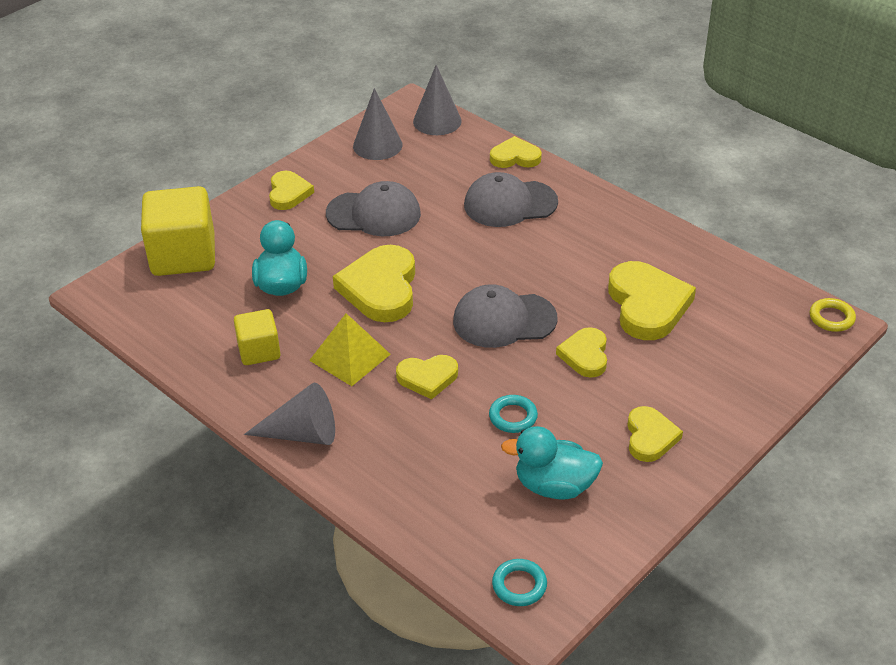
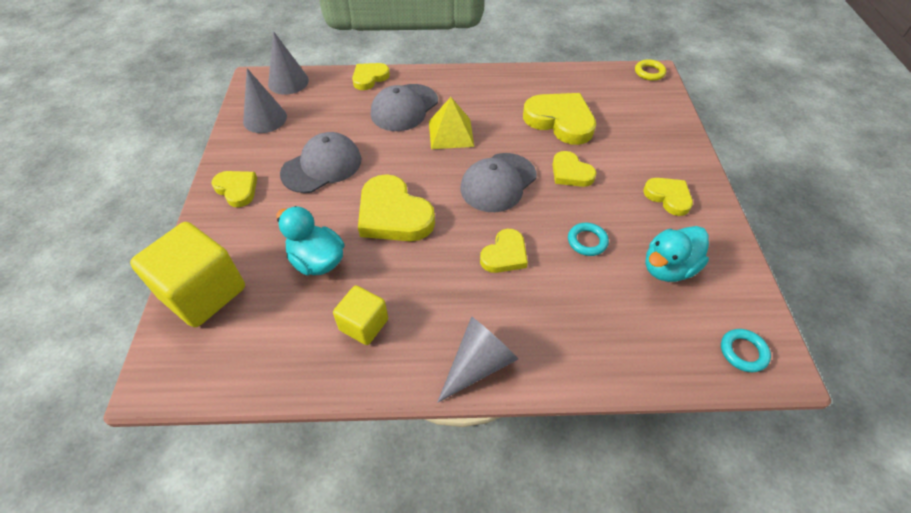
camera: 45 degrees left, 10 degrees up
yellow pyramid [309,313,391,386] -> yellow pyramid moved to [429,97,474,149]

